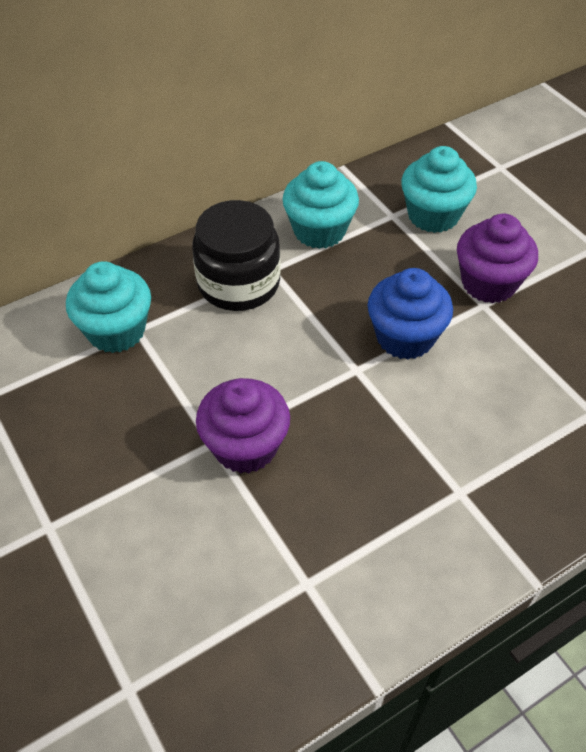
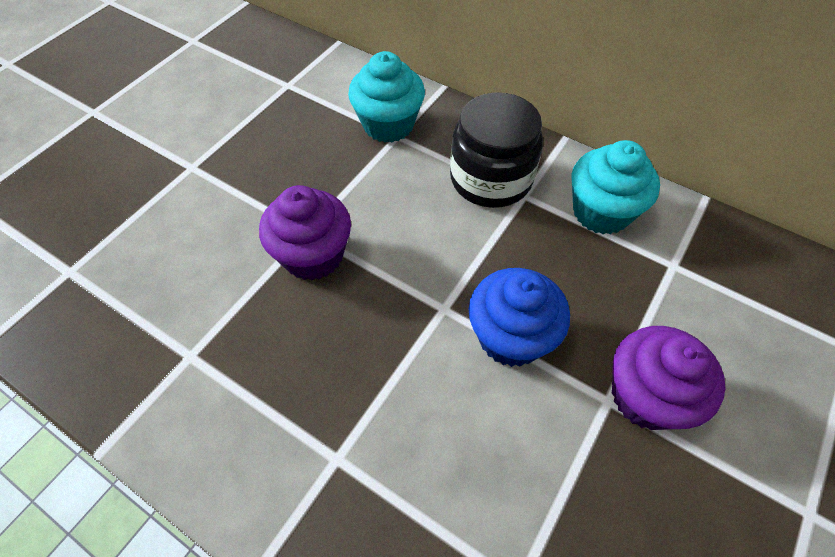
camera: 65 degrees right, 5 degrees up
turquoise cupcake [401,146,477,233] -> none

